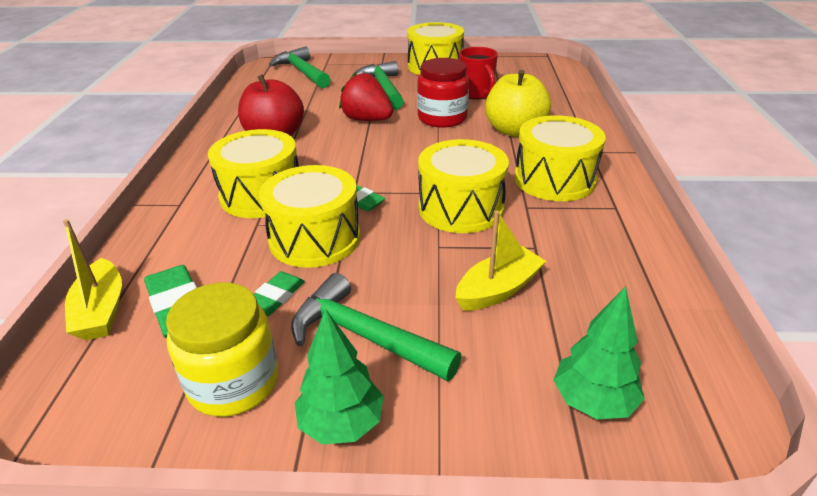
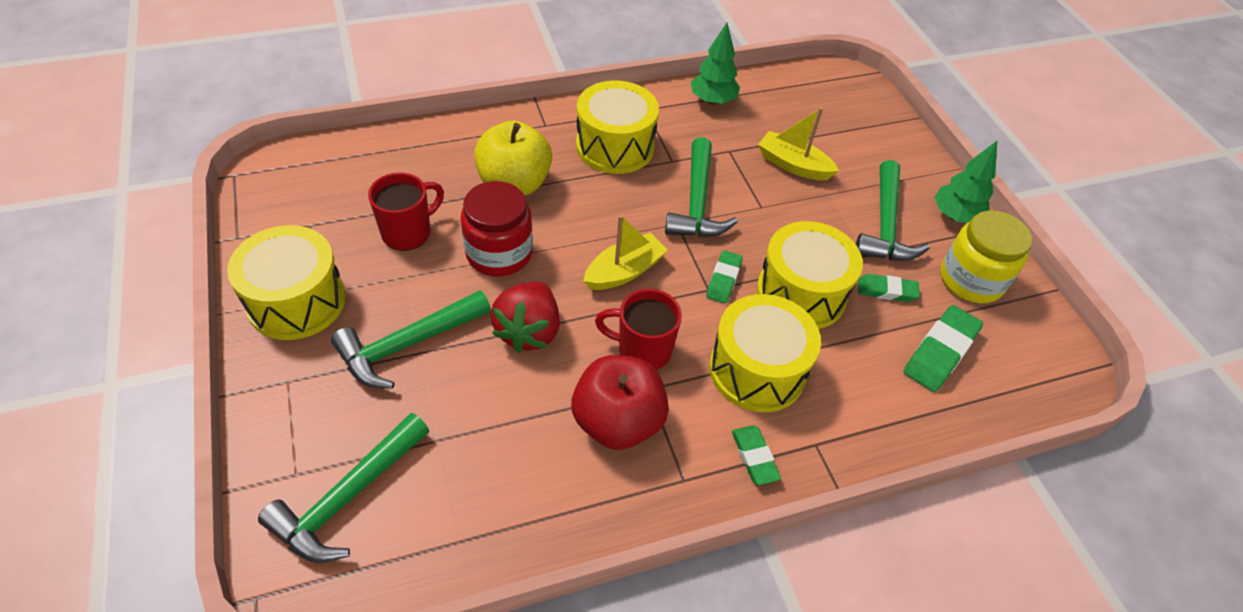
camera: 115 degrees left, 15 degrees up
yellow boat [63,219,122,340] -> yellow boat moved to [583,215,668,290]
yellow drum [418,139,509,233] -> green hammer [665,137,738,237]
green tree [554,286,645,419] -> green tree moved to [691,23,740,105]
none -> red mug [595,289,682,370]
none -> green eraser [732,425,781,485]

